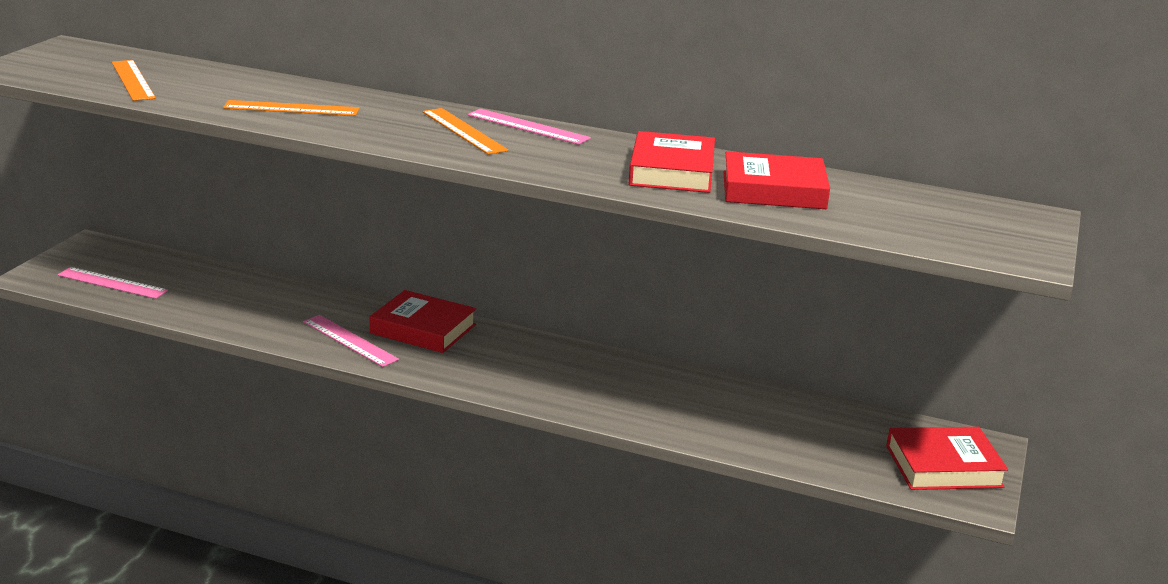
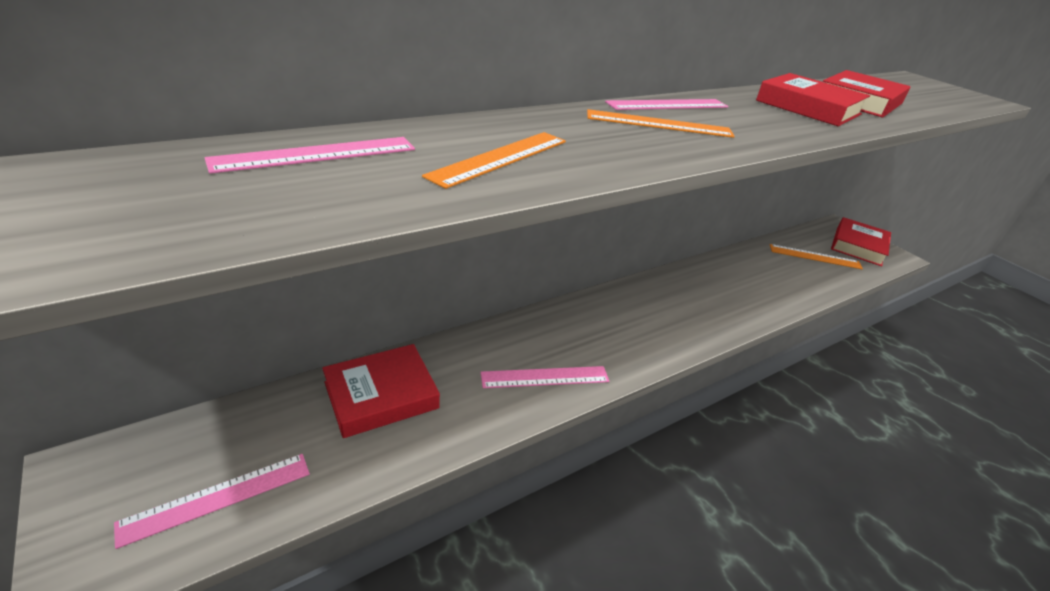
camera: 55 degrees left, 10 degrees up
orange ruler [112,60,156,101] -> orange ruler moved to [770,244,863,269]
red book [370,290,476,353] -> red book moved to [322,344,440,438]
none -> pink ruler [205,137,415,174]

